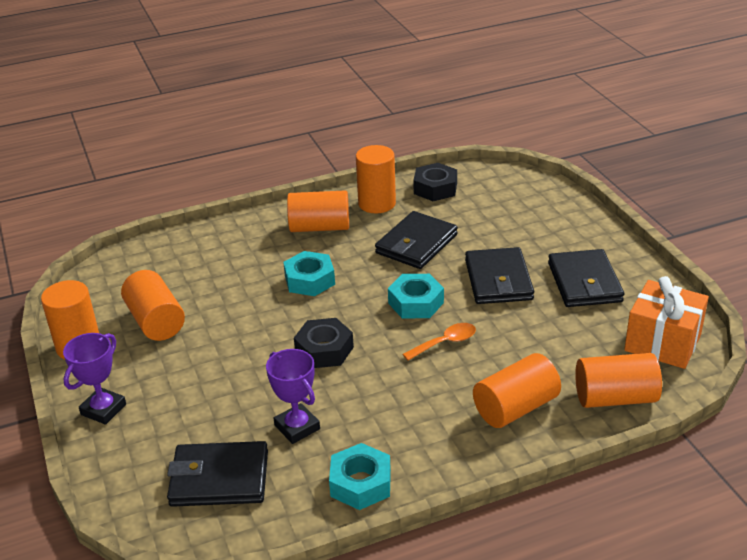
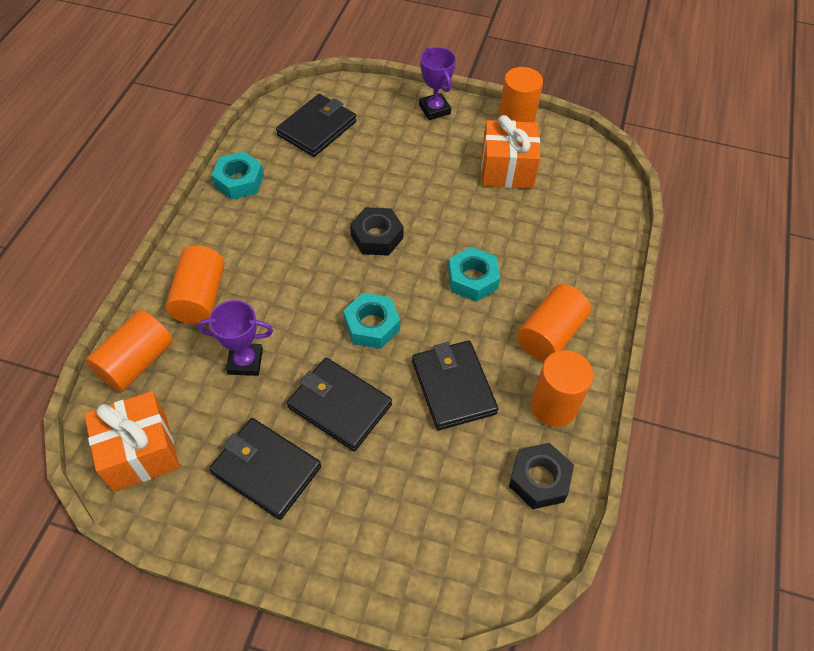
camera: 125 degrees right, 20 degrees up
orange cylinder [121,270,185,341] -> orange gift [481,115,541,189]
purple trophy [266,349,320,444] -> purple trophy moved to [197,300,273,376]
orange spoon [403,323,476,361] -> none

